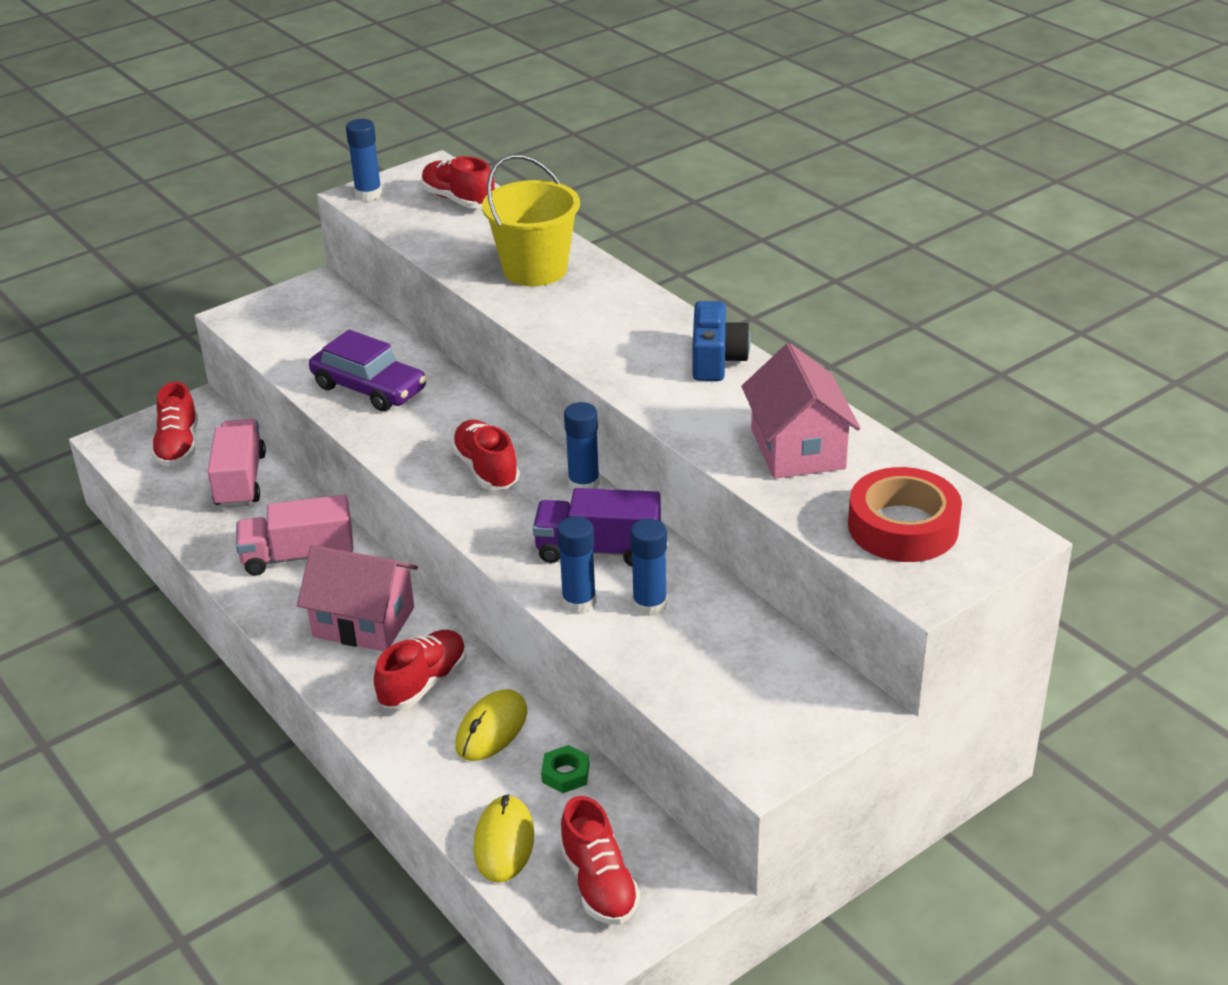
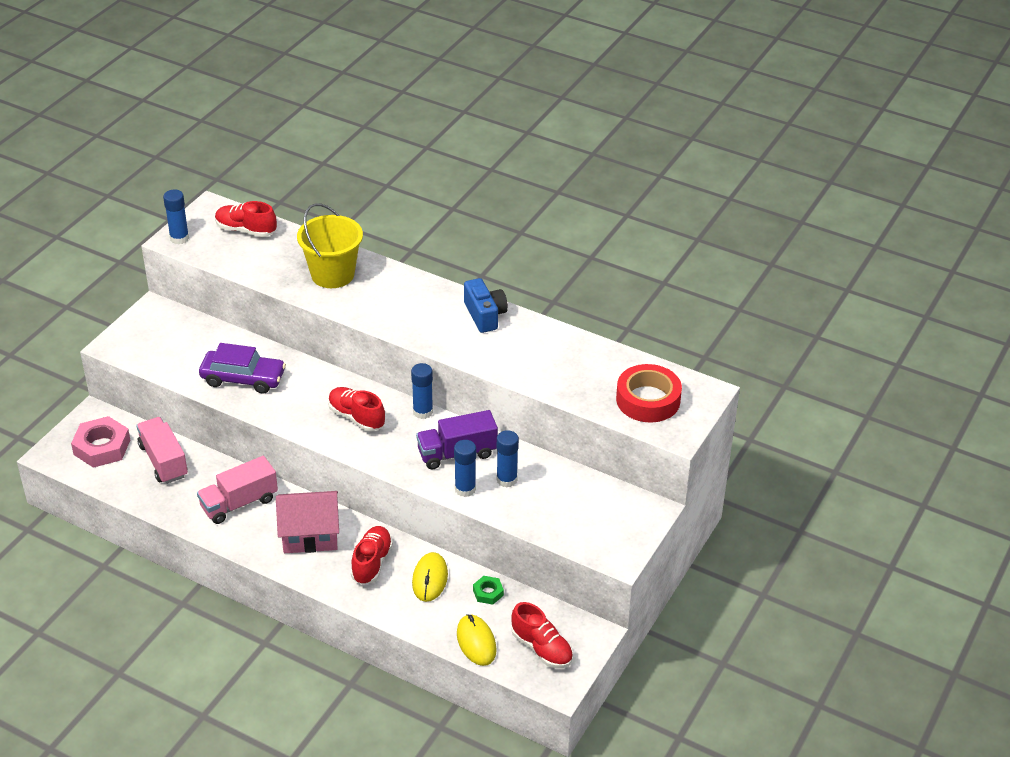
camera: 25 degrees left, 5 degrees up
red shoe [151,382,198,467] -> pink nut [71,416,130,468]
pink house [742,343,860,479] -> none

